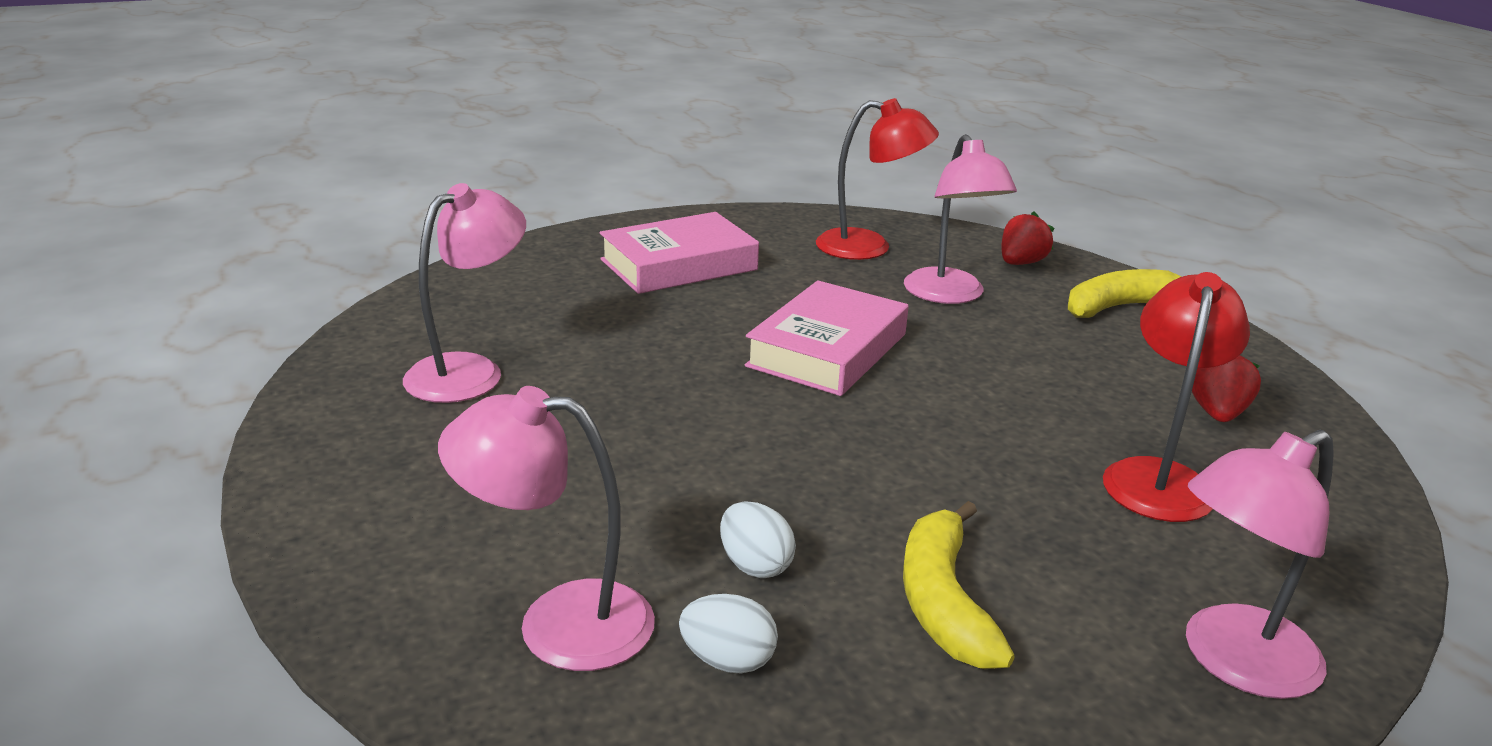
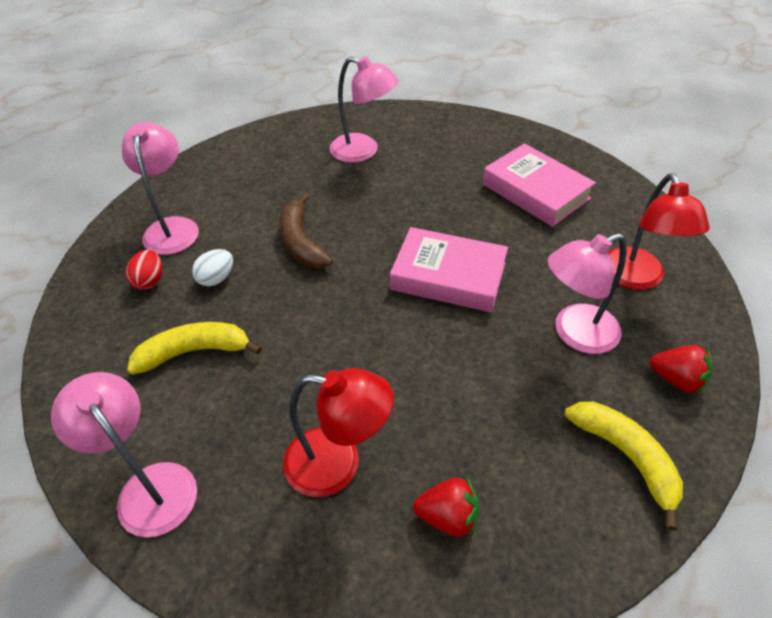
camera: 80 degrees right, 20 degrees up
white egg [679,594,778,673] -> red egg [126,250,162,290]
none -> brown banana [279,193,333,269]

